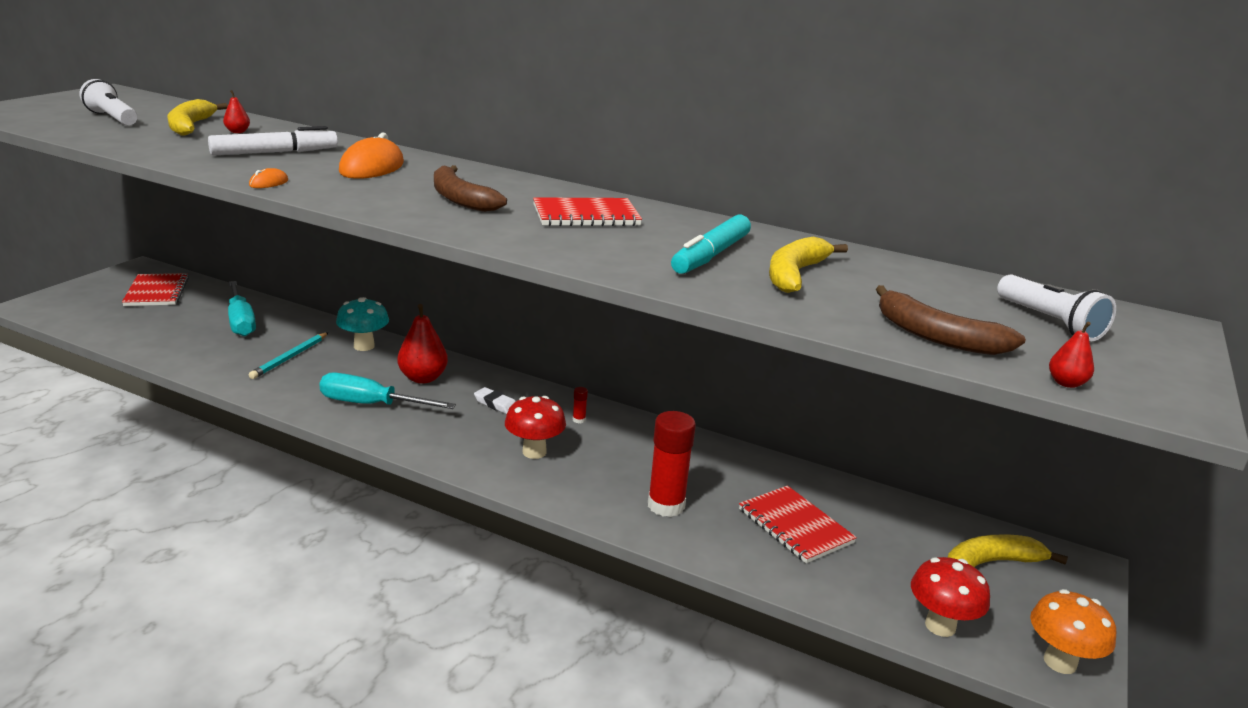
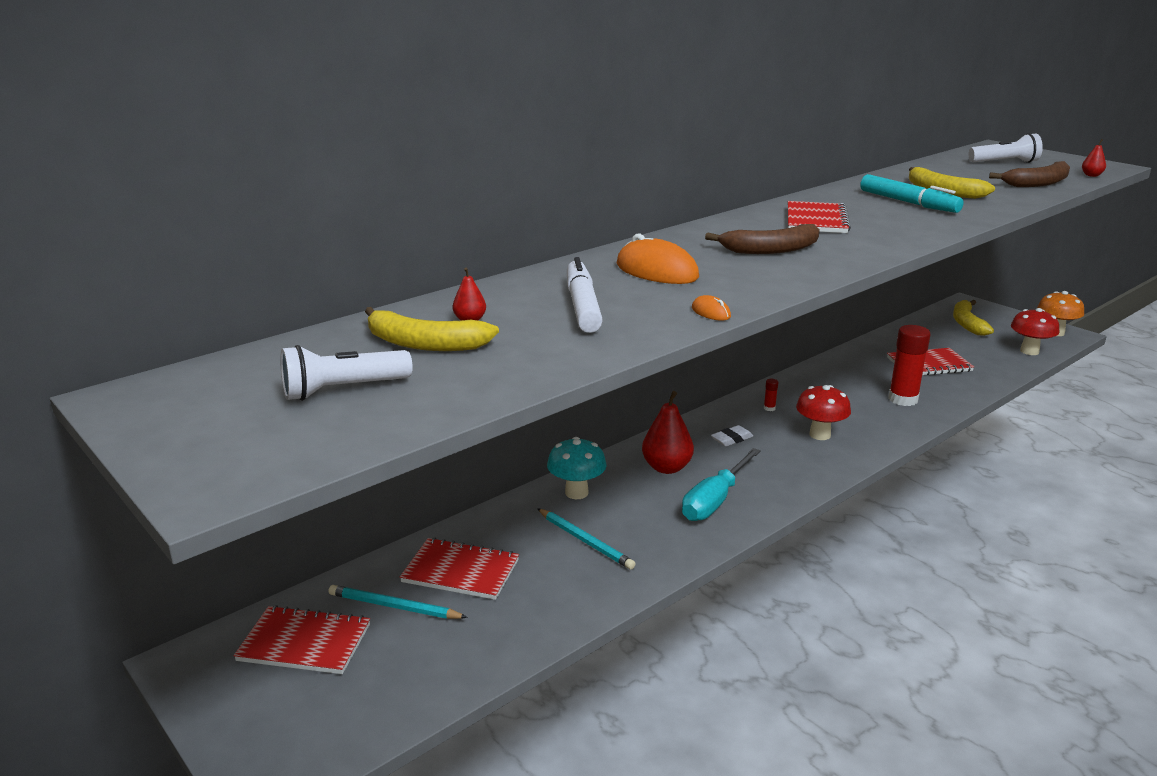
camera: 65 degrees left, 0 degrees up
turquoise screwdriver [228,281,256,336] -> red notebook [400,538,519,600]
none -> turquoise pencil [329,585,468,619]

